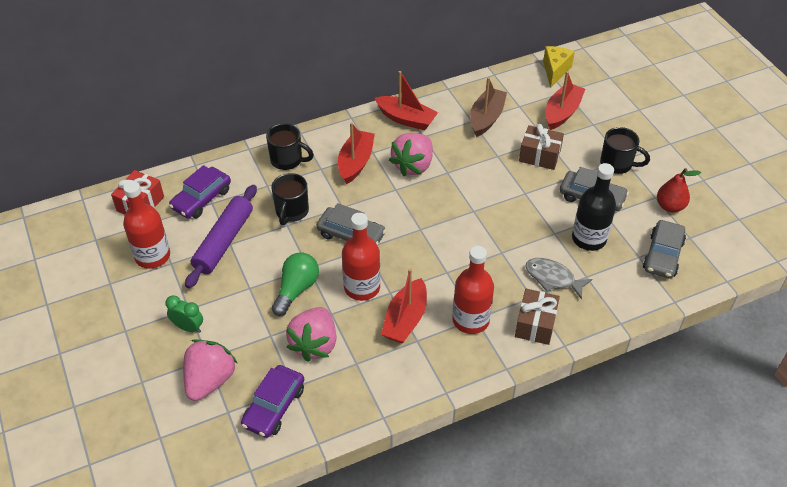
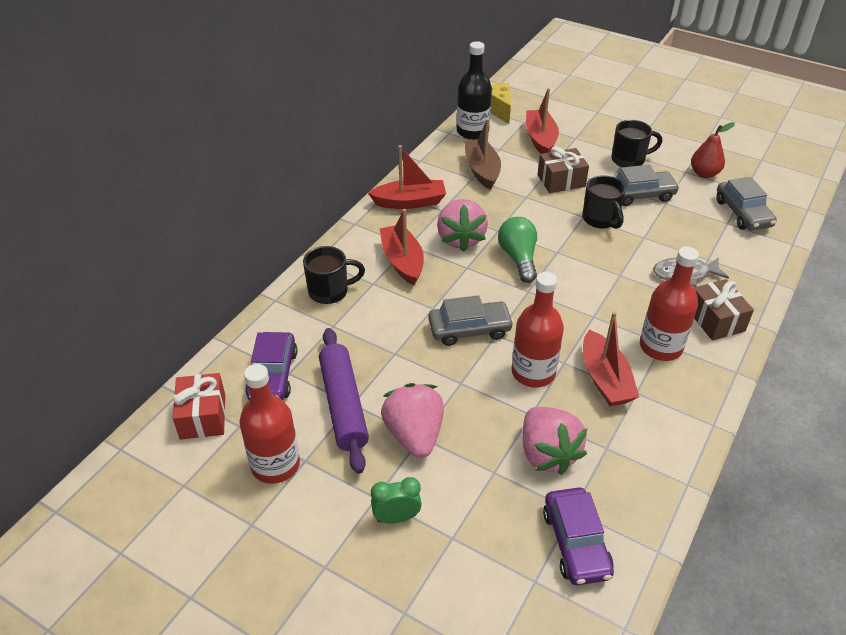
camera: 35 degrees left, 5 degrees down
pink strawberry [183,339,237,401] -> pink strawberry moved to [381,383,444,458]
black mug [271,173,309,225] -> black mug moved to [582,175,626,229]
green light bulb [272,252,319,316] -> green light bulb moved to [498,217,537,283]
black bottle [572,163,616,251] -> black bottle moved to [457,41,492,140]

